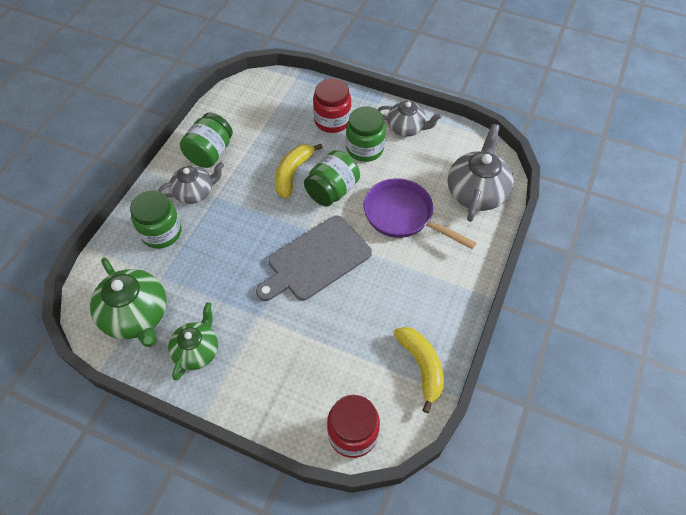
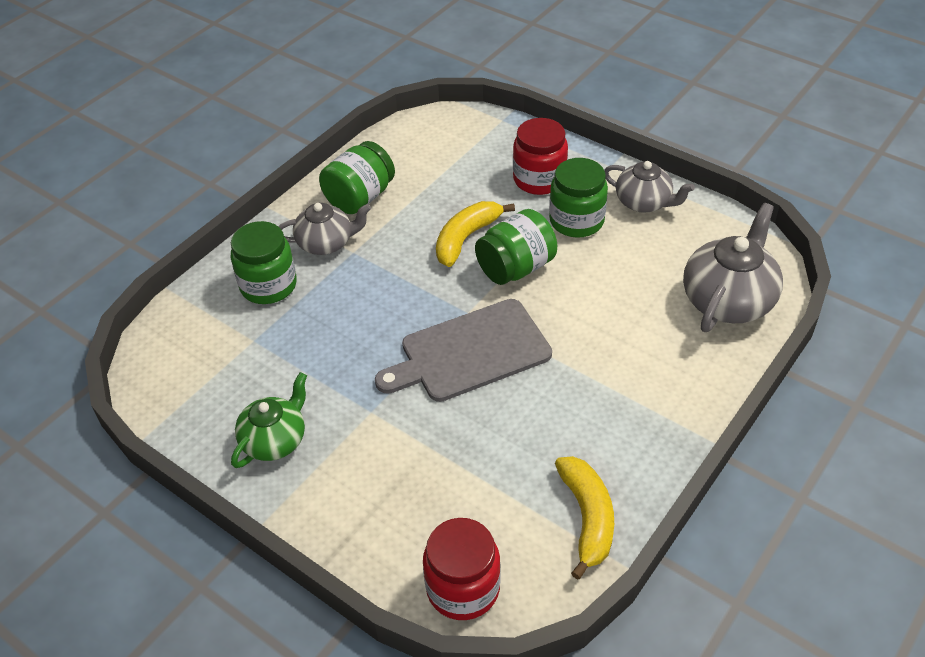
camera: 15 degrees right, 10 degrees down
green teapot [90,258,167,347] -> none
purple pan [364,178,477,249] -> none

